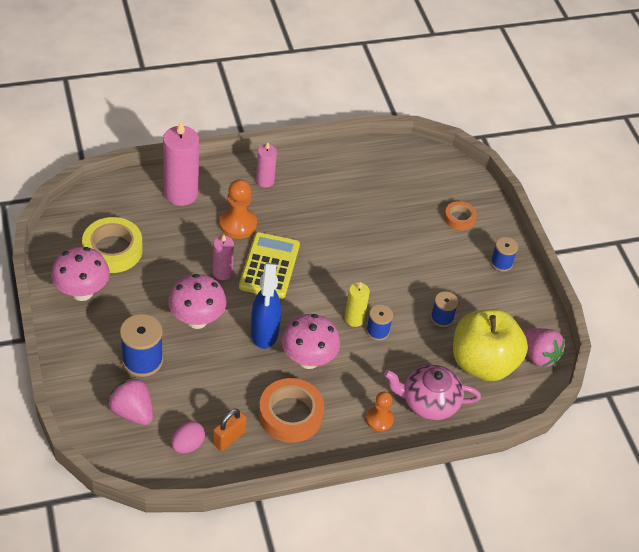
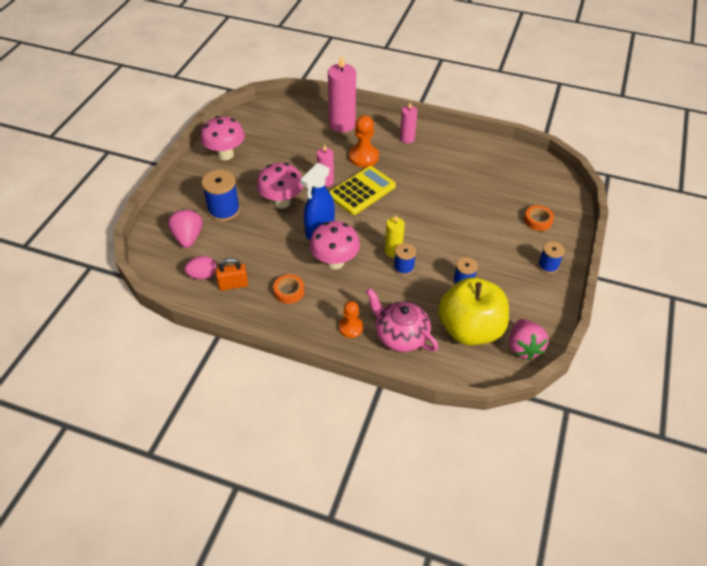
camera: 40 degrees right, 0 degrees up
yellow tape [82,217,143,273] -> none
orange tape [259,378,324,443] -> orange tape [273,274,304,304], size x0.56

